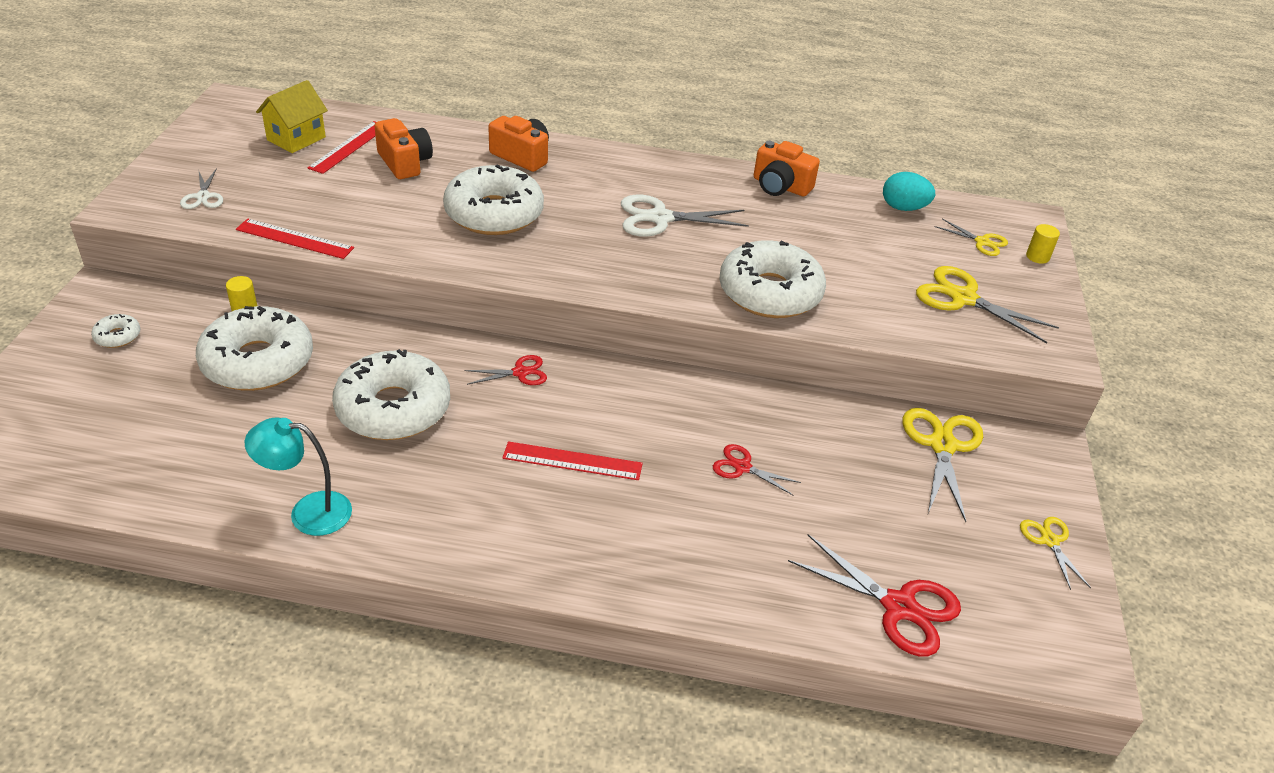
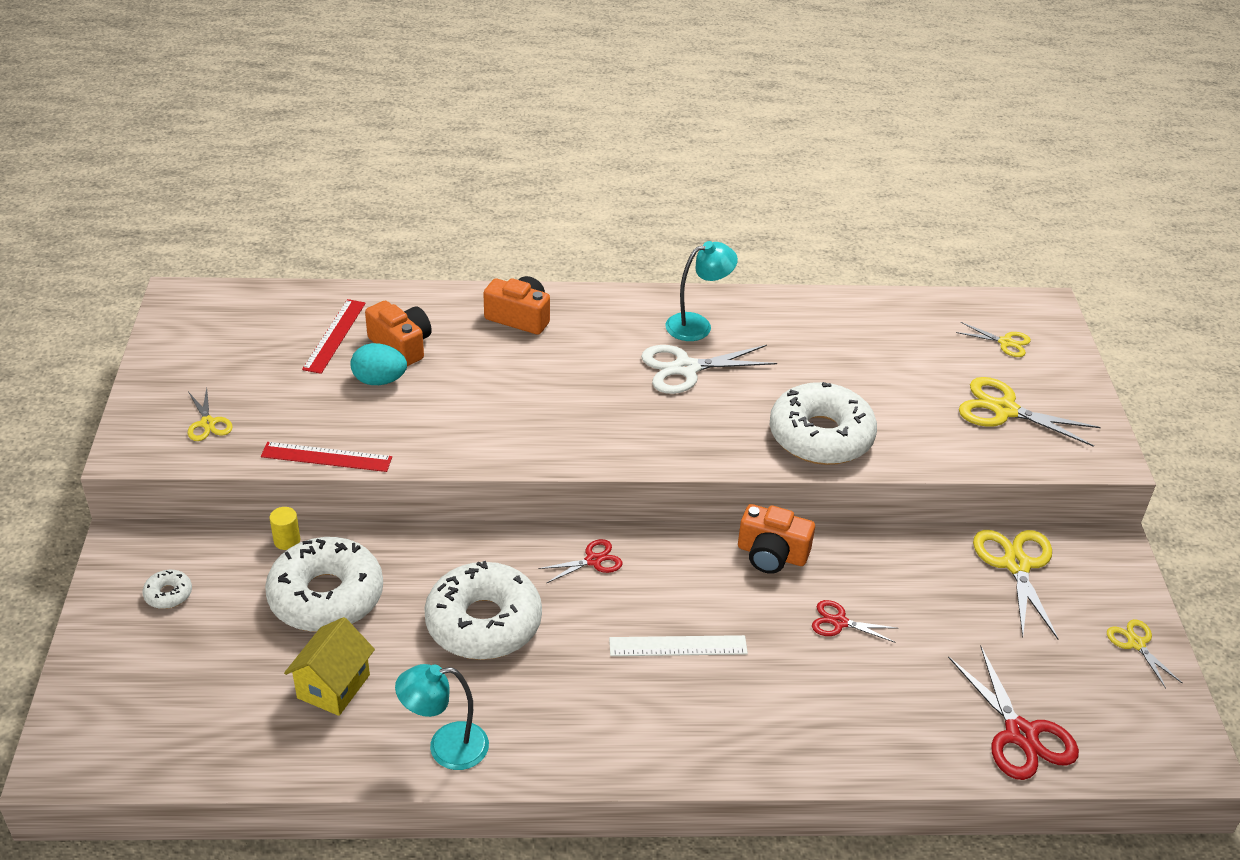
camera: 10 degrees left, 0 degrees up
white scissors [180,168,223,209] -> yellow scissors [187,388,233,441]
yellow house [256,80,328,153] -> yellow house moved to [284,617,375,716]
white donut [443,165,544,235] -> none
red ruler [502,441,643,480] -> white ruler [609,635,748,656]
orange camera [754,141,820,196] -> orange camera moved to [738,504,815,574]
red scissors [788,534,961,657] -> red scissors turned 45 degrees clockwise [948,646,1079,780]
turquoise egg [883,172,935,211] -> turquoise egg moved to [350,343,407,385]
yellow cylinder [1026,224,1060,264] -> none
none -> turquoise lamp [665,241,738,341]

